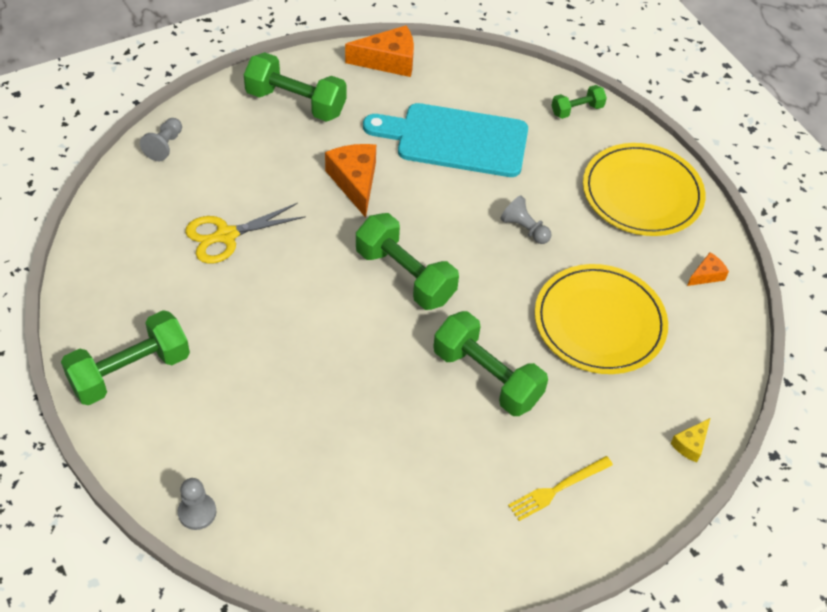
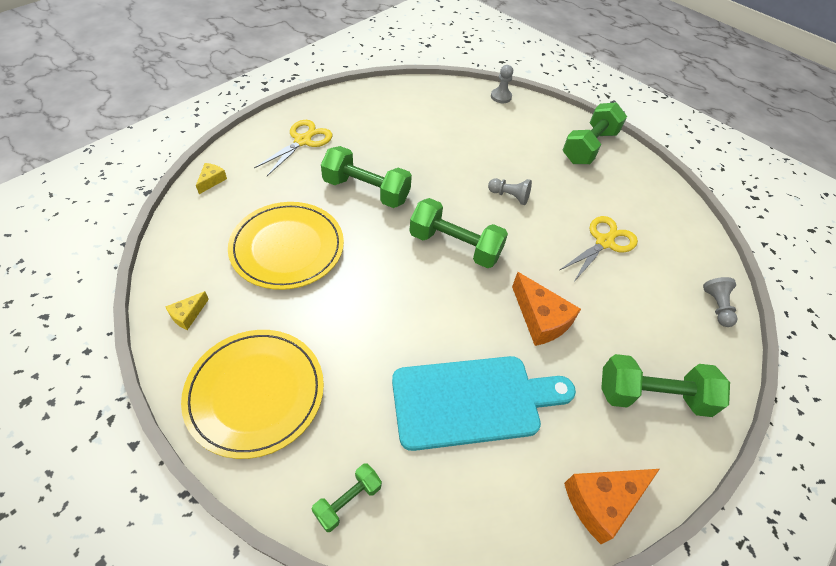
camera: 160 degrees right, 0 degrees up
grey pawn [500,196,552,244] -> grey pawn moved to [488,178,532,205]
yellow fork [508,456,613,521] -> yellow scissors [254,120,332,176]
orange cheese [687,252,729,286] -> yellow cheese [165,291,209,330]

